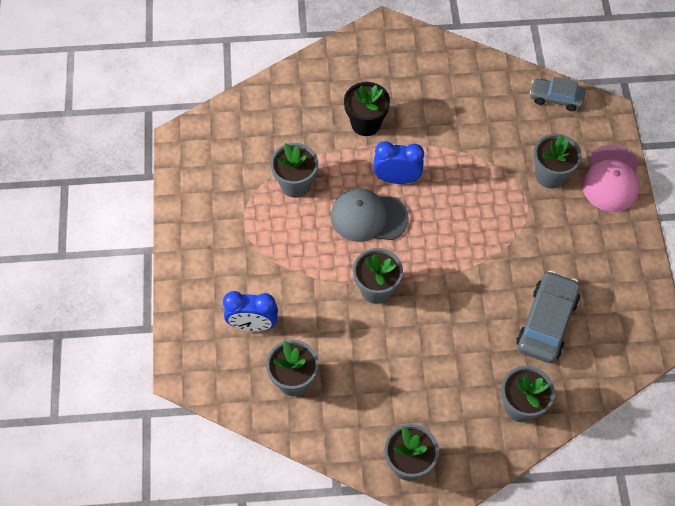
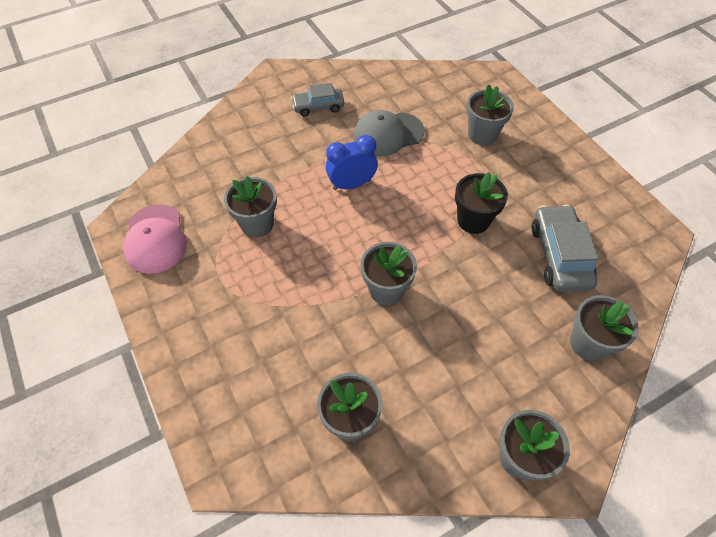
camera: 25 degrees left, 5 degrees down
blue clock [223,291,278,331] -> none
grey cap [331,188,409,242] -> grey cap moved to [353,110,424,156]
black flower pot [344,82,390,136] -> black flower pot moved to [455,172,508,234]
grey car [530,77,586,111] -> grey car moved to [291,83,344,116]
pink cap [582,145,640,212] -> pink cap moved to [123,204,187,274]

